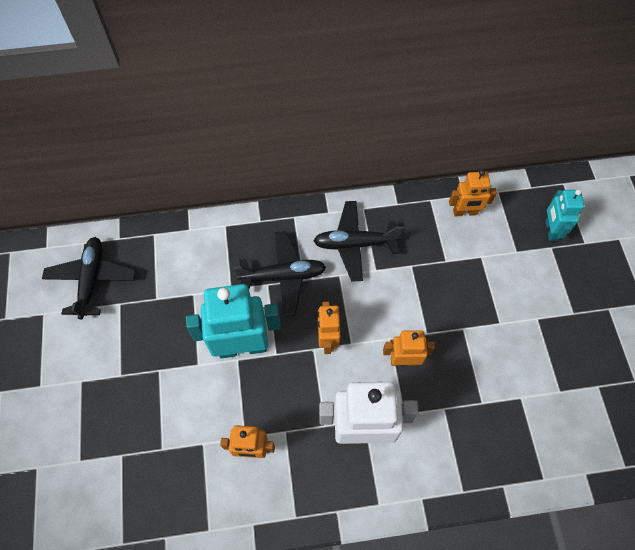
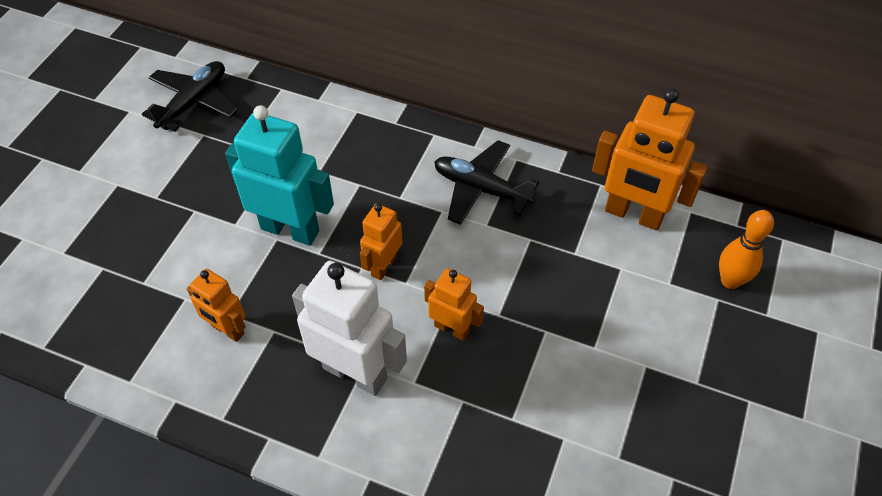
camera: 30 degrees right, 10 degrees down
black plane [235,231,326,316] -> none
orange robot [449,170,497,217] -> orange robot [592,88,707,231], size x1.78
turquoise robot [545,190,584,241] -> orange bowling pin [719,210,774,289]

